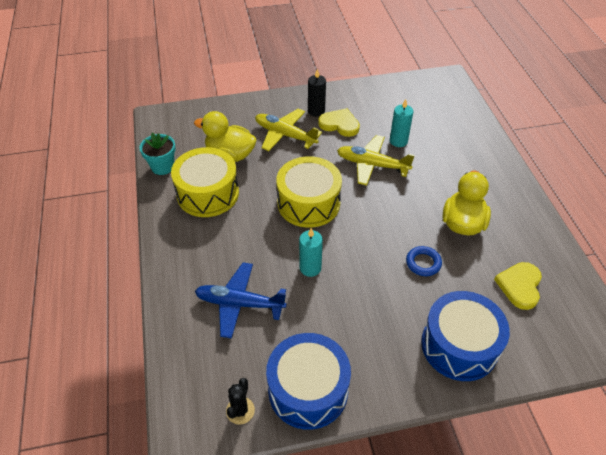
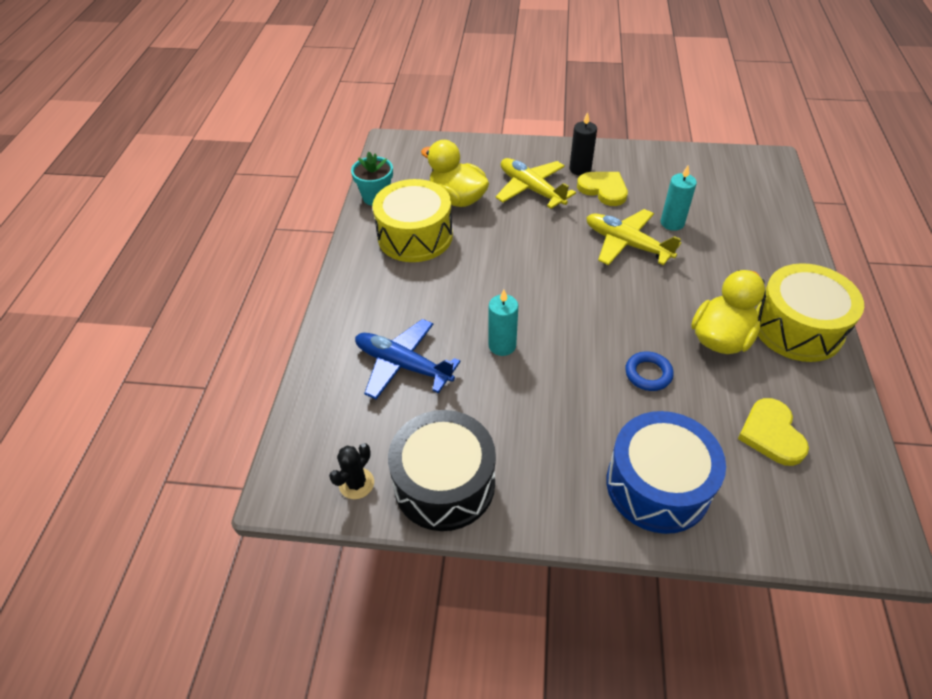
camera: 20 degrees right, 0 degrees up
blue drum [266,333,351,430] -> black drum [388,410,496,531]
yellow drum [276,156,342,228] -> yellow drum moved to [756,263,864,362]
yellow heart [494,262,542,310] -> yellow heart turned 45 degrees counterclockwise [738,398,809,466]

